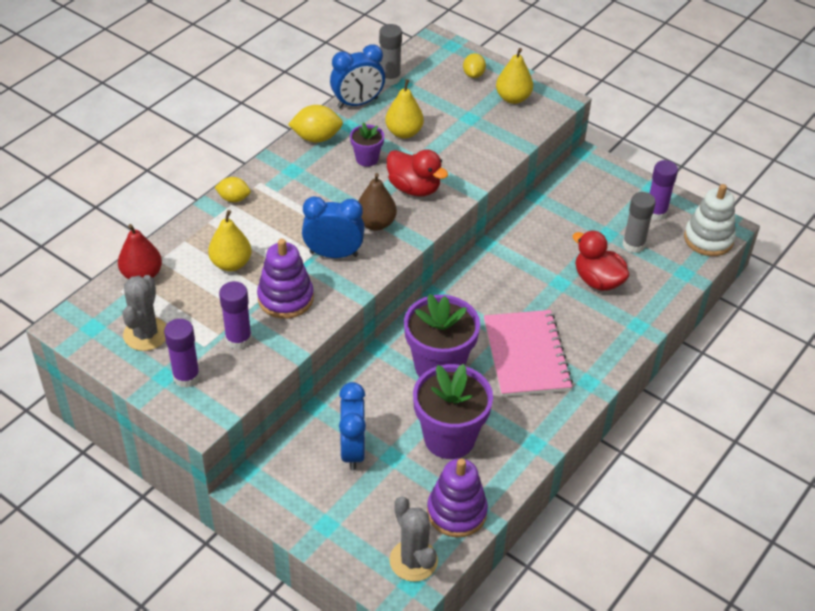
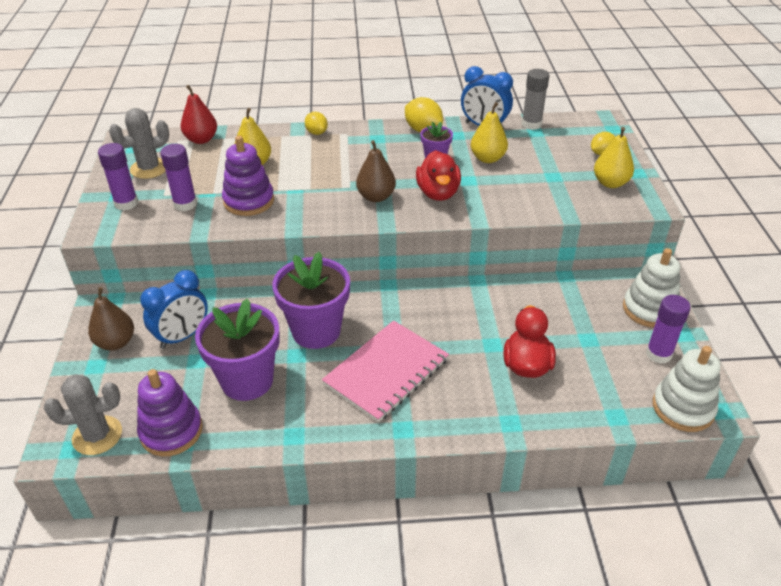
camera: 50 degrees right, 5 degrees down
blue clock [302,196,365,258] -> none
grey cactus [390,496,438,582] -> grey cactus turned 60 degrees clockwise [44,374,122,455]
grey glue stick [623,192,656,253] -> none
none -> brown pear [88,287,134,351]
none -> white stacking toy [623,248,680,328]

